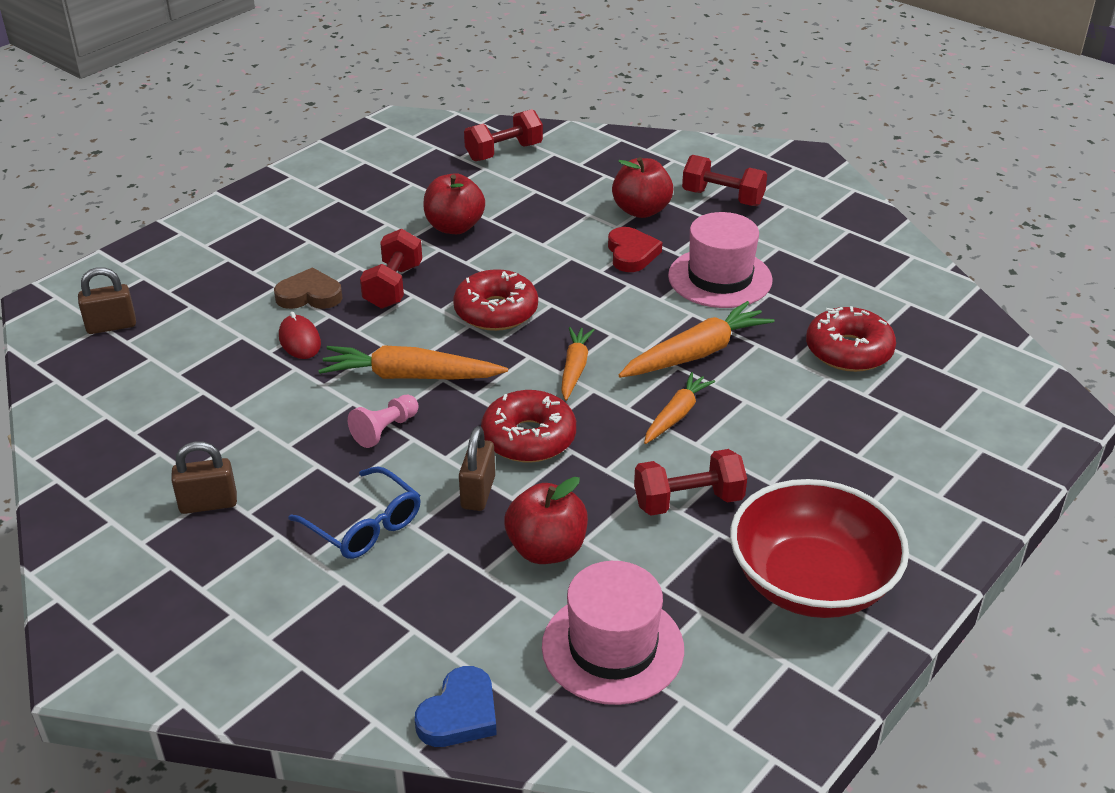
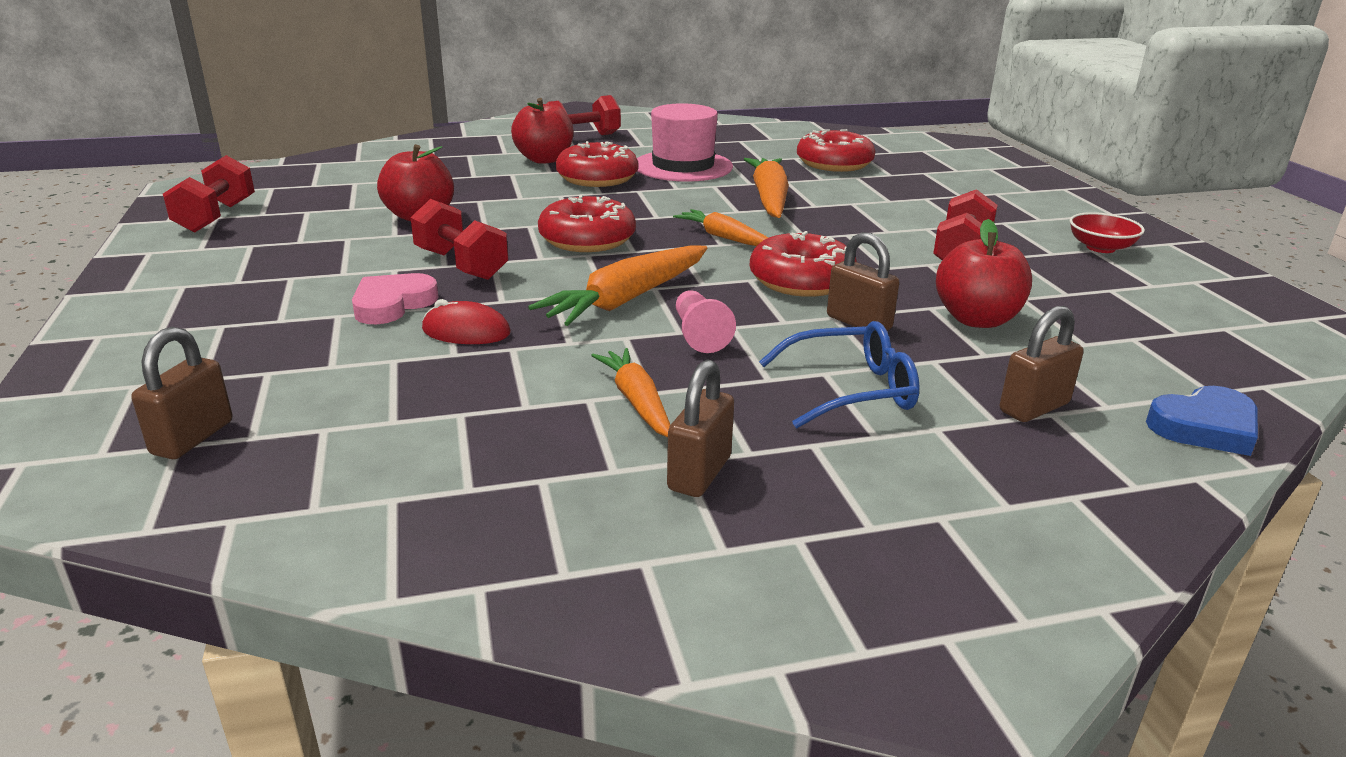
camera: 55 degrees left, 10 degrees down
brown heart [274,267,343,309] -> pink heart [352,273,439,324]
blue heart [415,666,497,747] -> blue heart turned 90 degrees clockwise [1146,386,1258,456]
red dumbbell [464,109,543,161] -> red dumbbell moved to [163,155,255,233]
pink hat [542,561,684,705] -> none
red heart [608,227,662,272] -> red donut [556,141,638,187]
orange carrot [644,372,715,444] -> orange carrot moved to [591,348,670,437]
red bowl [730,479,909,618] -> red bowl [1070,212,1145,253], size x0.45
none -> brown padlock [1000,306,1084,422]

